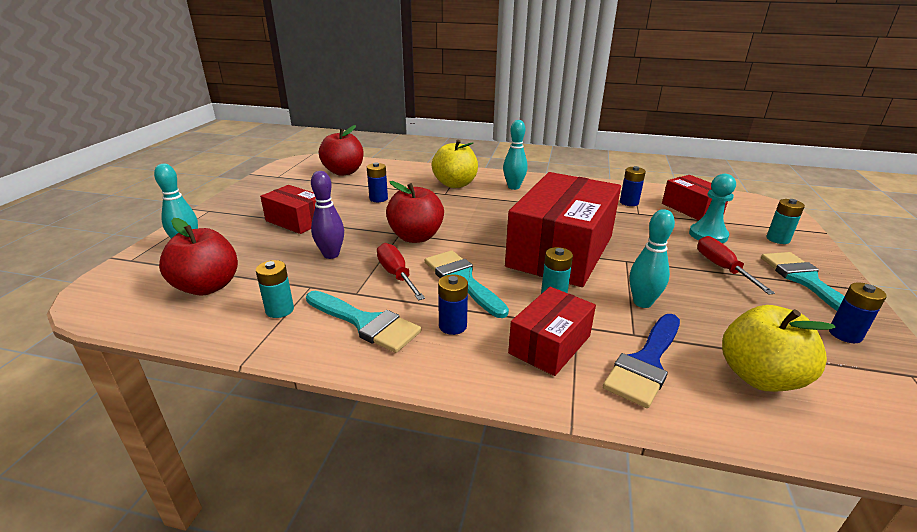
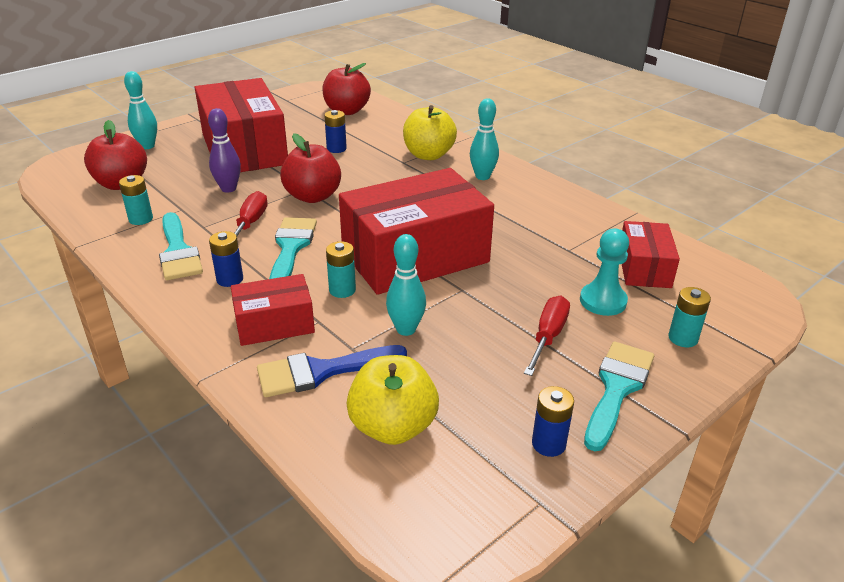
camera: 35 degrees right, 5 degrees up
red box [260,185,317,234] -> red box [195,78,288,172], size x1.95
blue battery [620,166,646,206] -> none

